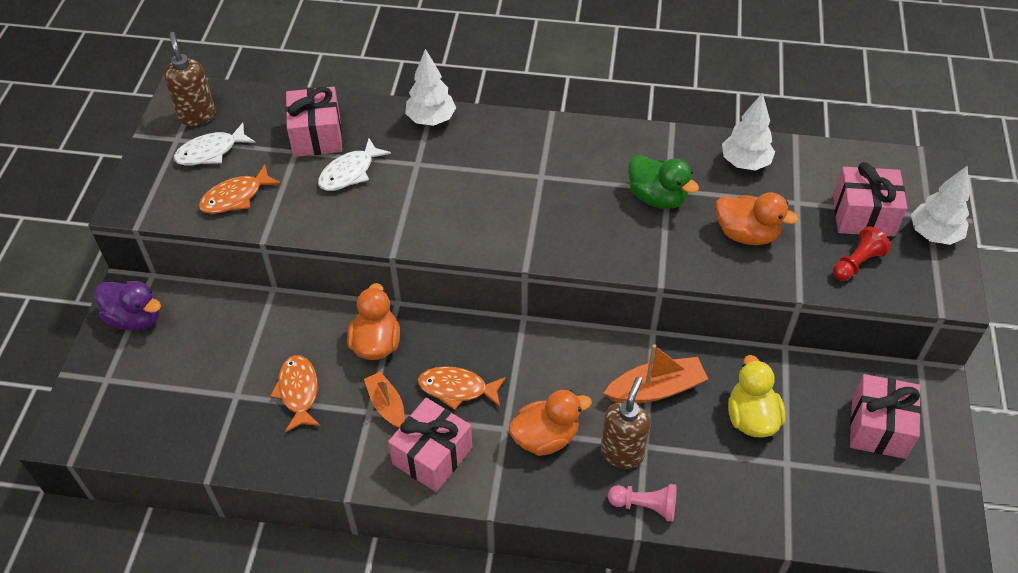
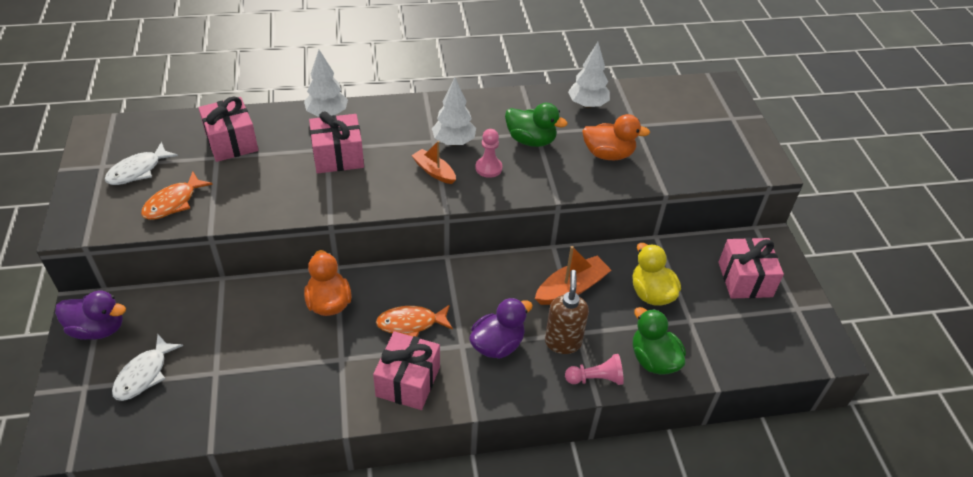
camera: 20 degrees left, 5 degrees down
brown soap dispenser [164,32,216,126] -> none
orange fish [270,355,321,433] -> none
white fish [318,138,391,191] -> white fish moved to [112,335,183,401]
orange boat [364,372,405,428] -> orange boat moved to [411,141,456,184]
orange duck [508,390,592,456] -> purple duck [469,298,533,359]
pink gift [833,162,907,236] -> pink gift moved to [309,111,364,173]
red pawn [833,227,891,281] -> none
white tree [911,166,970,245] -> white tree moved to [432,78,476,146]
none -> pink pawn [476,129,502,178]
none -> green duck [633,307,686,375]

